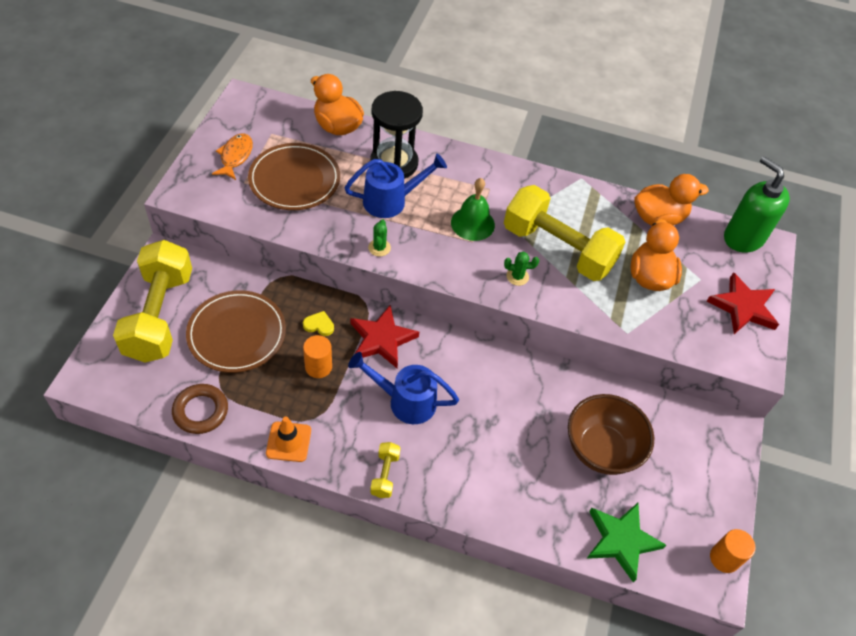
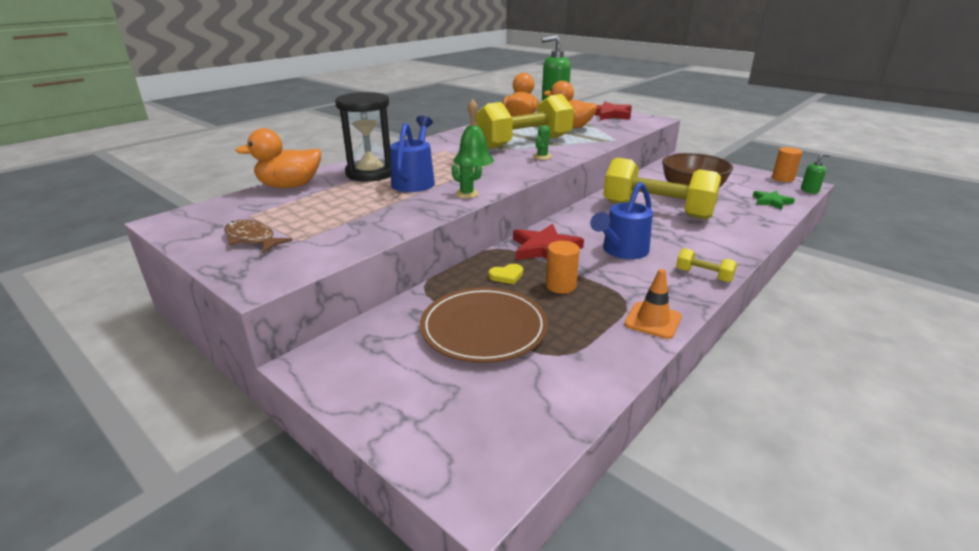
camera: 60 degrees left, 25 degrees down
yellow dumbbell [113,240,192,363] -> yellow dumbbell moved to [603,158,721,219]
brown ring [172,384,228,434] -> none
orange fish [212,133,253,180] -> brown fish [224,219,293,253]
brown plate [248,143,340,210] -> none
yellow heart [303,311,334,336] -> yellow heart turned 150 degrees counterclockwise [489,264,523,284]
green star [586,503,666,583] -> green star [753,191,795,210], size x0.62
none -> green soap dispenser [801,153,830,194]

